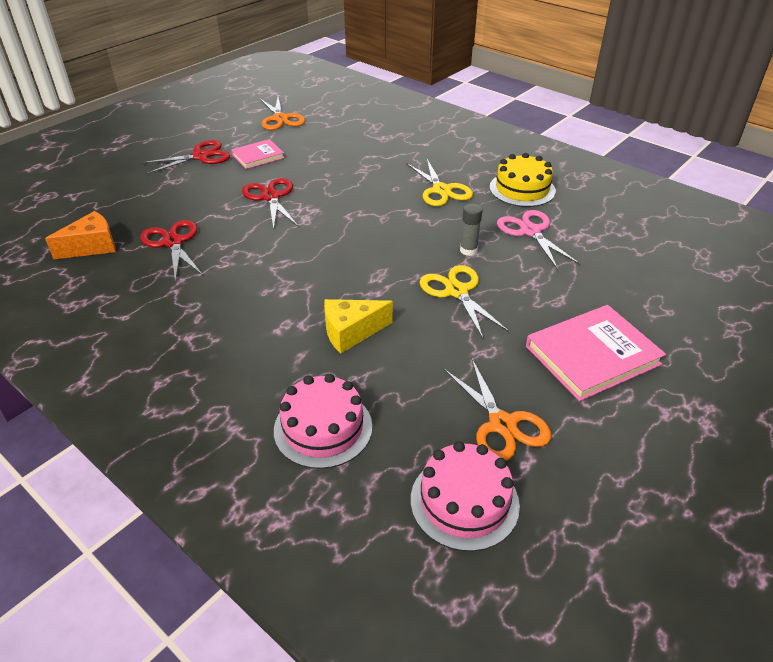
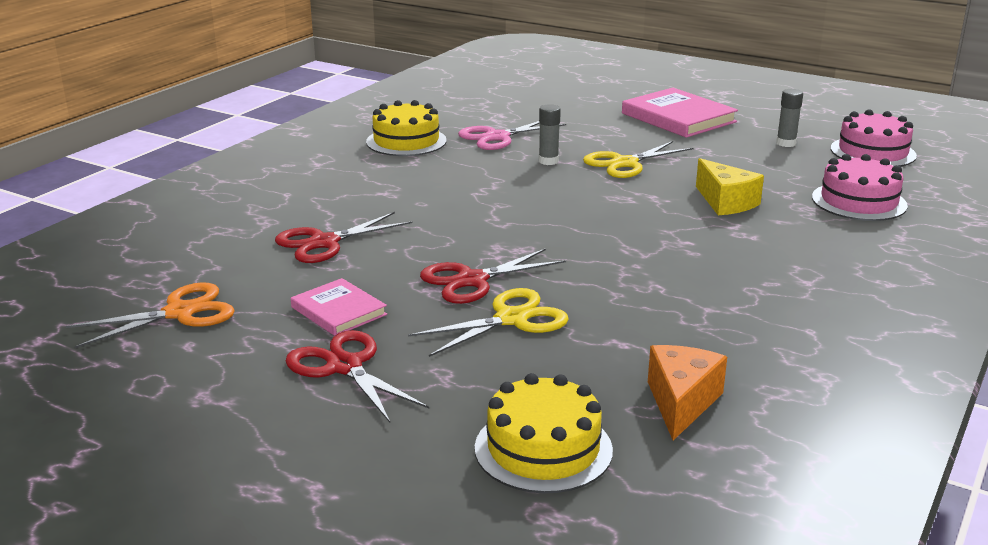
camera: 100 degrees left, 15 degrees down
orange cheese [45,211,115,259] -> orange cheese turned 60 degrees clockwise [648,345,727,440]
red scissors [141,220,203,282] -> red scissors moved to [275,212,413,263]
yellow scissors [406,159,473,206] -> yellow scissors moved to [408,288,569,357]
orange scissors [444,359,551,461] -> grey glue stick [776,89,803,147]
none -> yellow cake [475,373,613,493]

